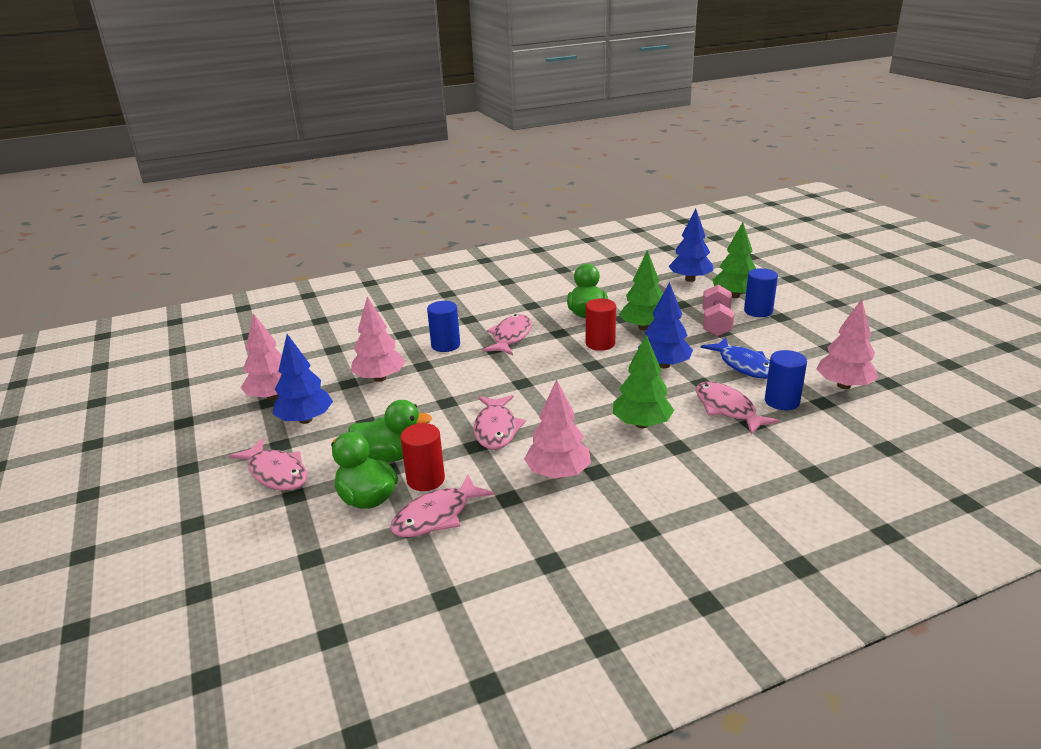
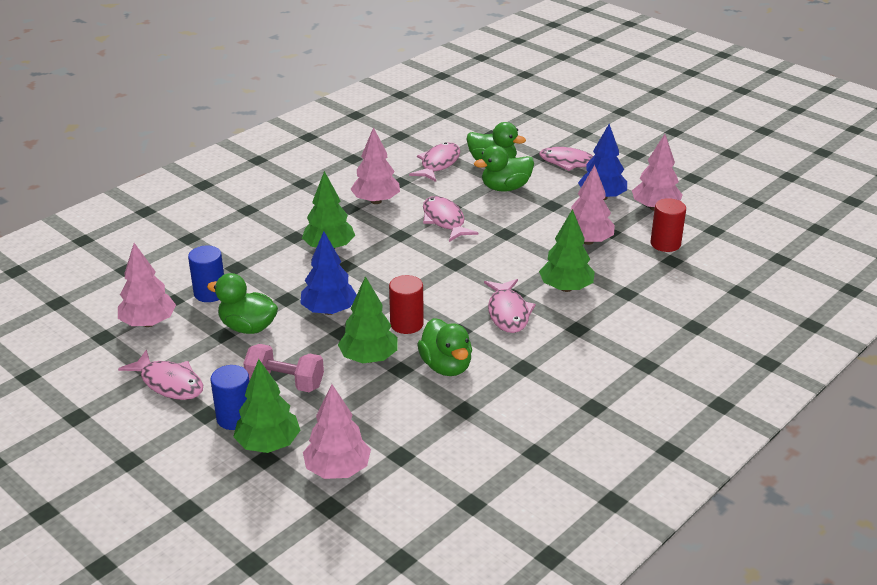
camera: 155 degrees right, 5 degrees up
red cylinder [400,423,445,491] -> red cylinder moved to [651,198,686,252]
blue cylinder [427,301,460,352] -> green tree [539,209,595,292]
blue tree [668,209,713,282] -> pink tree [303,384,371,479]
pink fish [695,382,780,435] -> pink fish moved to [118,349,203,400]
blue fish [701,338,770,379] -> green duck [207,273,278,334]
pink dumbbell [702,285,734,337] -> pink dumbbell turned 60 degrees counterclockwise [243,344,324,392]

